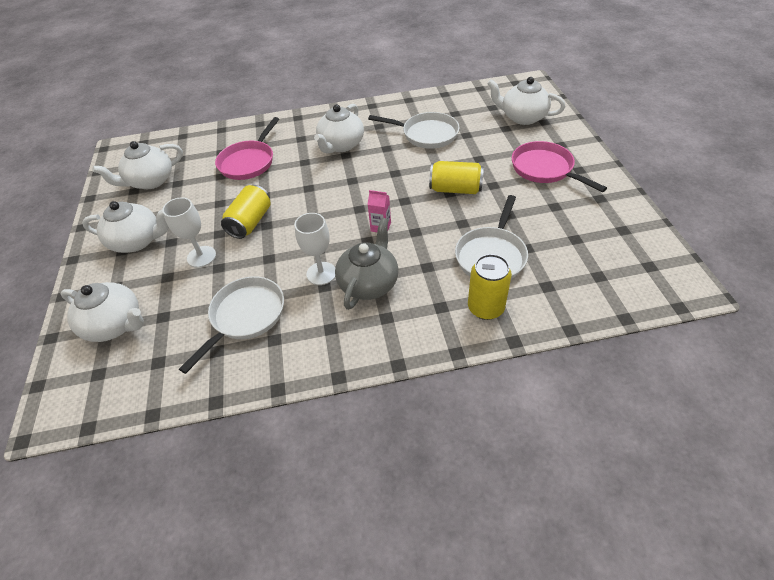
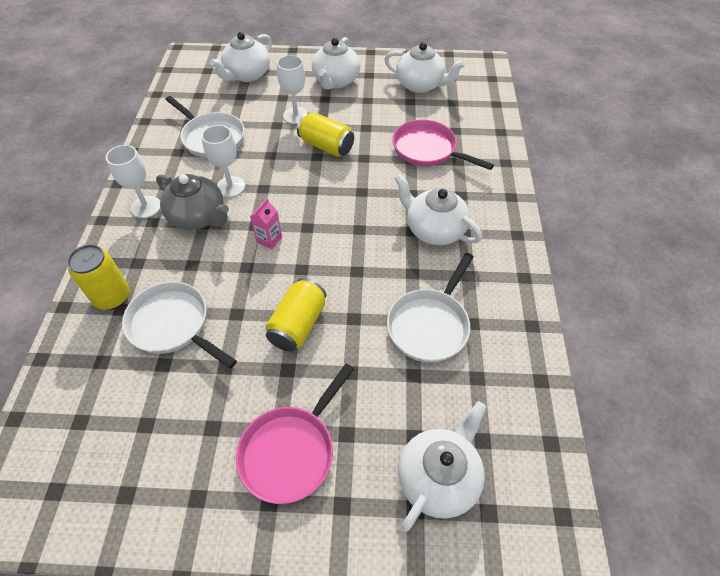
camera: 100 degrees right, 5 degrees up
white teapot [92,141,183,189] -> white teapot turned 135 degrees clockwise [384,42,465,93]
pink pan [512,141,607,192] -> pink pan turned 150 degrees clockwise [236,364,354,504]
none -> white goblet [106,145,160,218]

